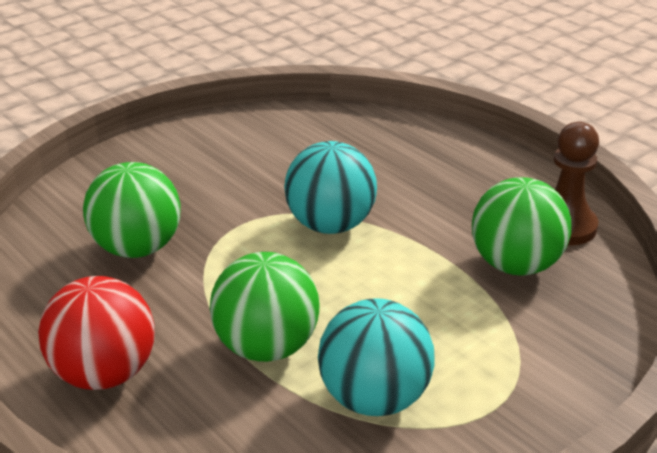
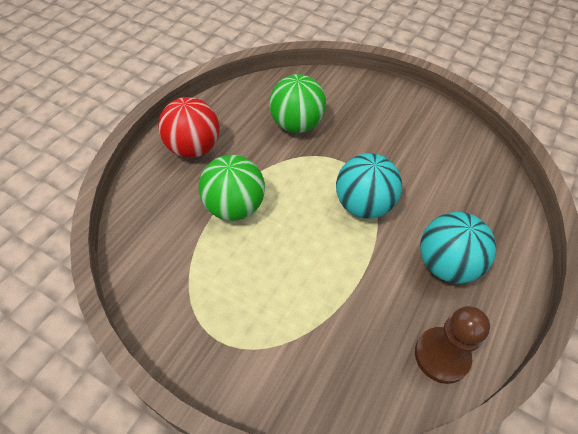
camera: 70 degrees right, 20 degrees up
turquoise ball [318,298,435,416] -> turquoise ball moved to [420,212,496,283]
green ball [472,177,571,276] -> none

